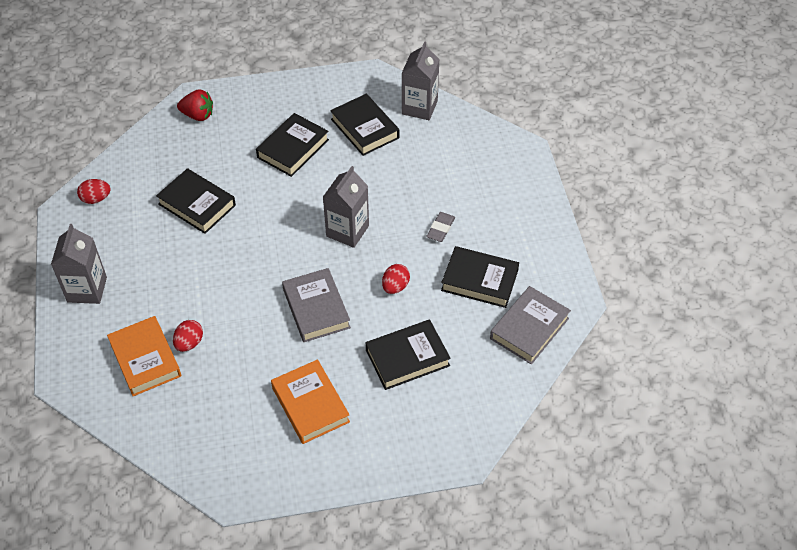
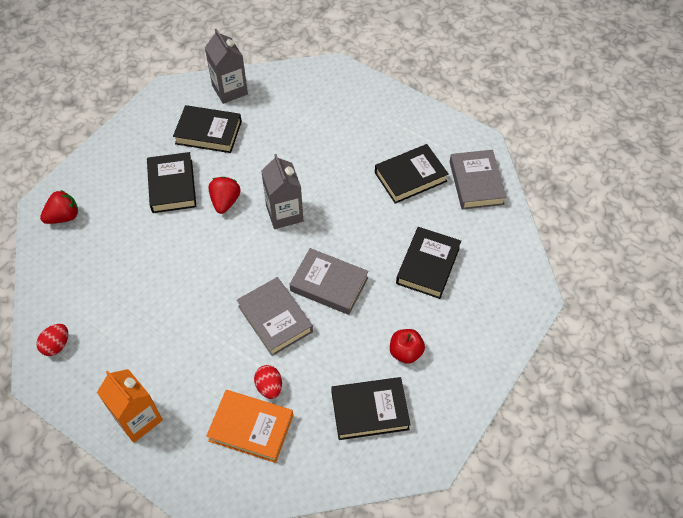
camera: 45 degrees left, 5 degrees up
grey carton [51,224,107,304] -> orange carton [97,369,163,443]
black book [156,168,236,234] -> black book moved to [331,377,411,440]
orange book [271,359,350,444] -> red apple [390,329,425,364]
red egg [382,264,410,294] -> none
grey eraser [426,212,455,242] -> none
none -> red strawberry [209,177,240,214]
none -> grey book [237,277,313,356]

